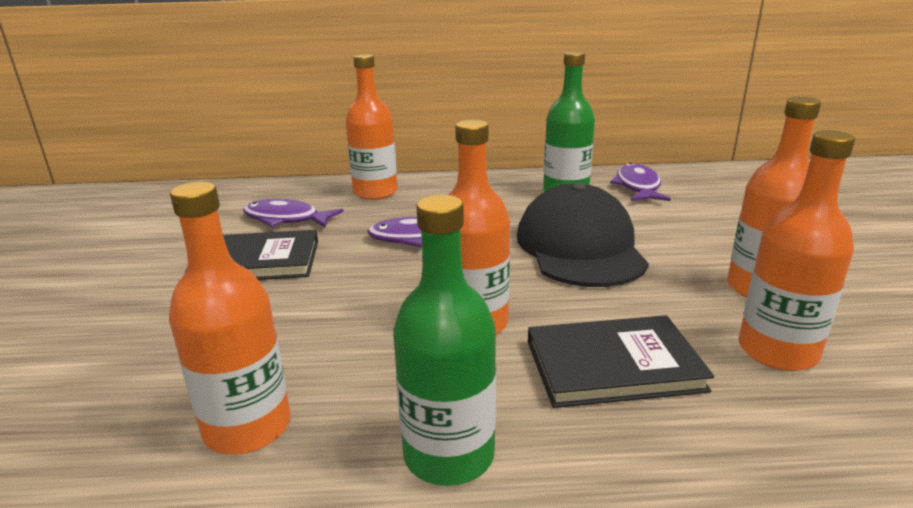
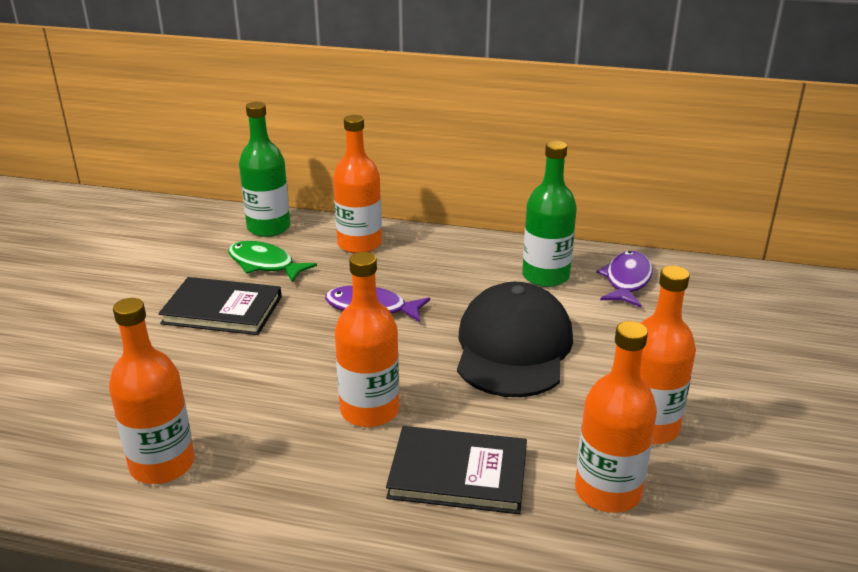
camera: 15 degrees right, 5 degrees up
purple fish [243,199,344,227] -> green fish [228,241,317,283]
green bottle [393,195,496,486] -> green bottle moved to [239,102,290,237]

